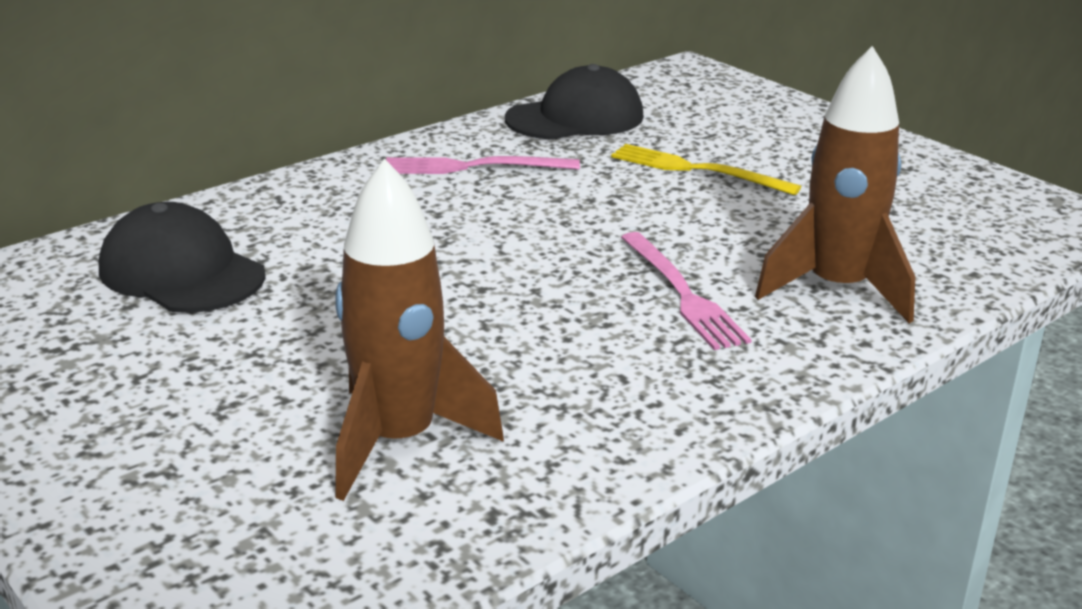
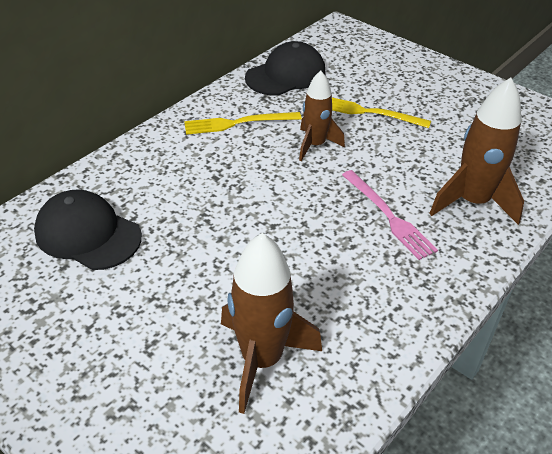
camera: 10 degrees left, 15 degrees up
pink fork [386,156,580,174] -> yellow fork [184,112,302,135]
none -> brown rocket [299,71,345,161]

